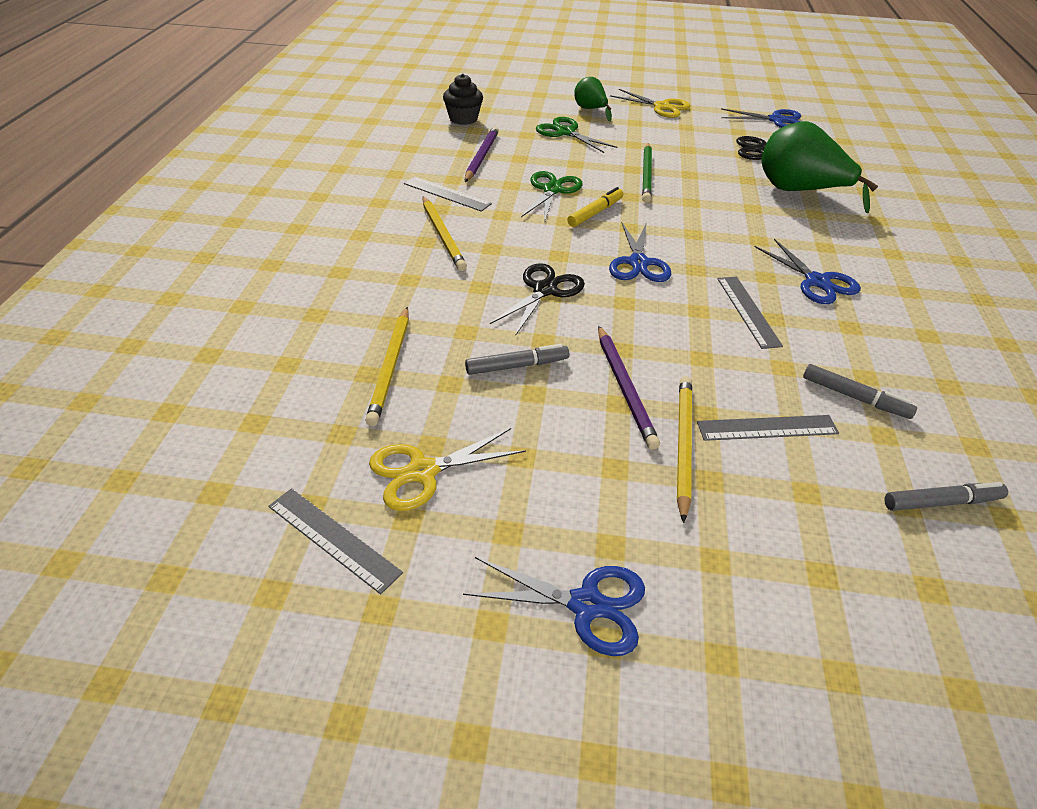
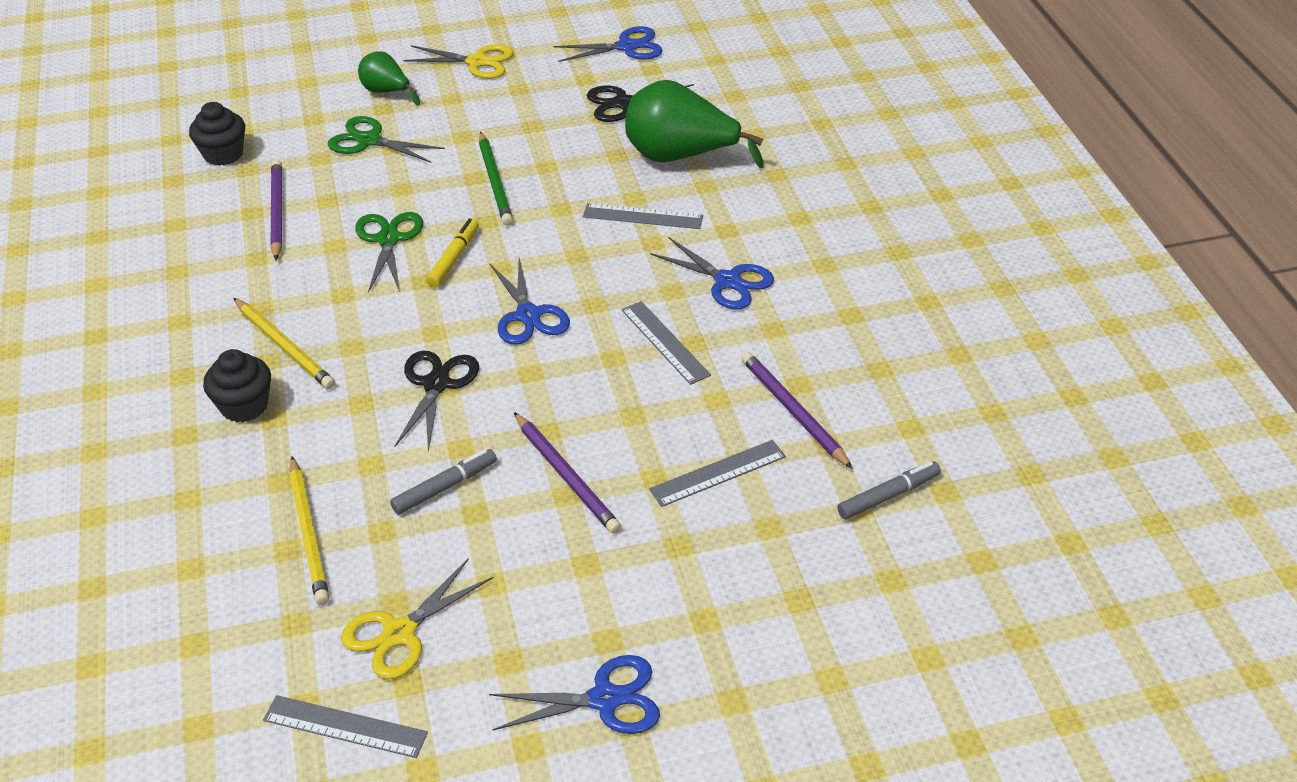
camera: 20 degrees left, 0 degrees up
grey ruler [404,176,492,212] -> grey ruler moved to [583,203,703,229]
yellow pencil [677,376,692,523] -> none
grey marker [803,364,917,419] -> purple pencil [741,352,853,469]
none -> black cupcake [203,349,271,423]

